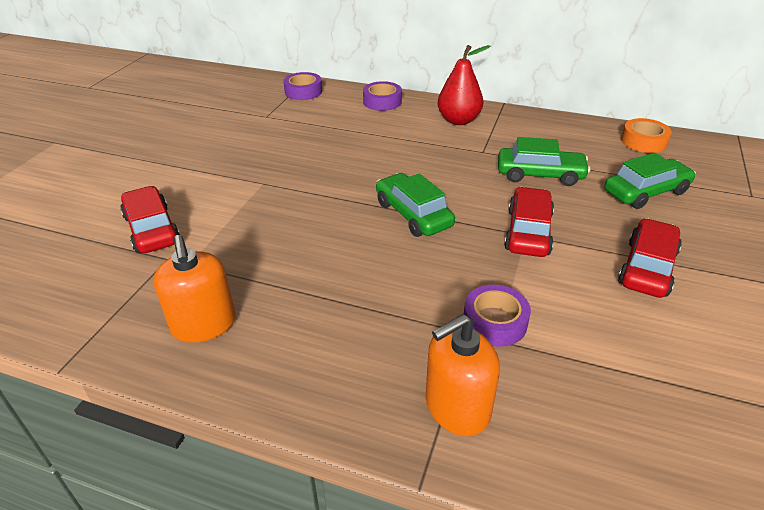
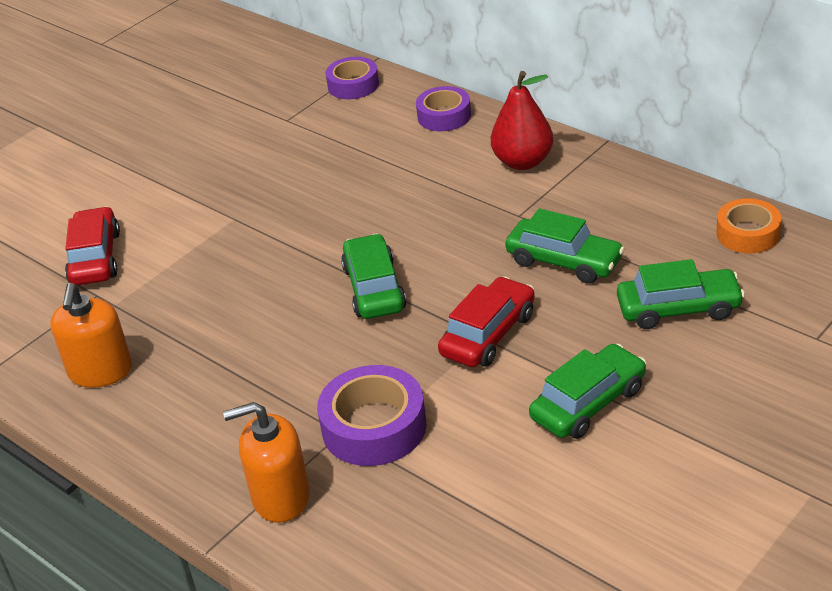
camera: 25 degrees right, 0 degrees up
purple tape [464,285,531,346] -> purple tape [317,365,427,466], size x1.51
red car [618,218,682,298] -> green car [529,344,646,439]

